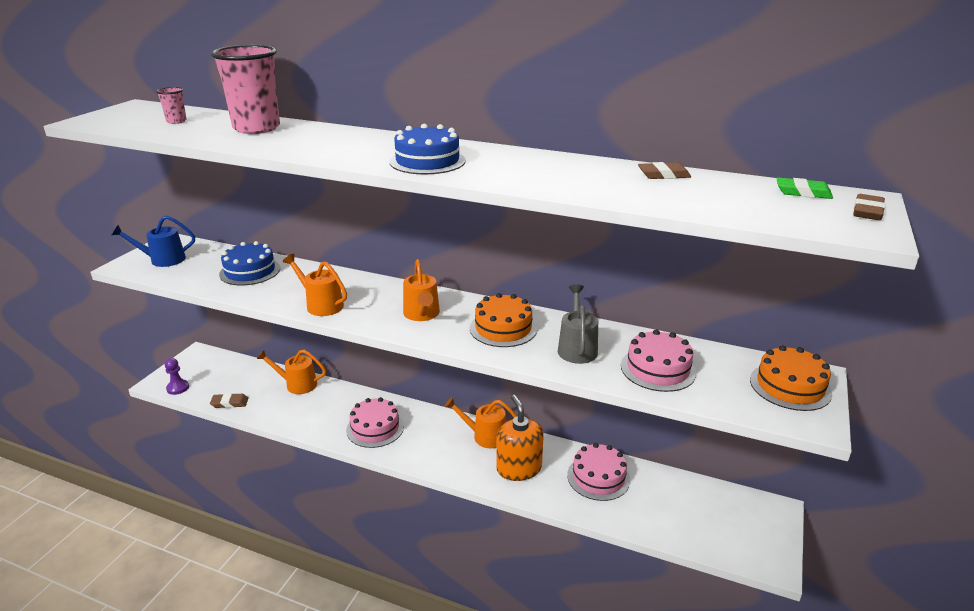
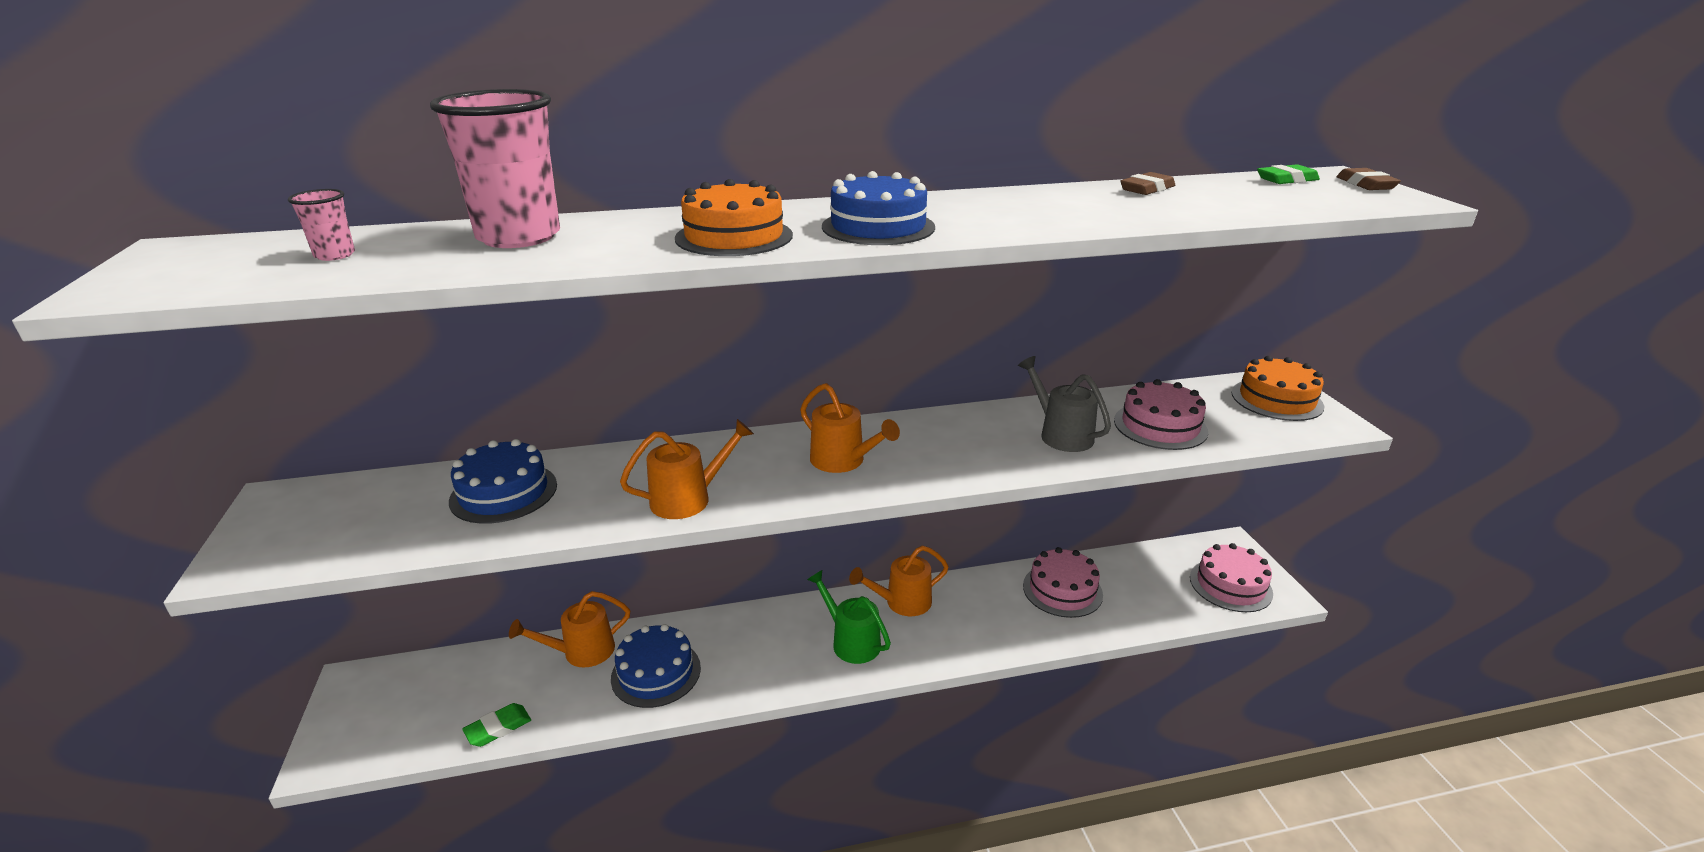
camera: 35 degrees left, 0 degrees up
blue watering can [112,215,195,267] -> none
purple pawn [165,358,189,395] -> none
brown eraser [210,393,249,408] -> green eraser [462,703,531,747]
orange watering can [283,254,347,316] -> orange watering can turned 150 degrees clockwise [620,419,754,519]
pink cake [346,397,404,448] -> pink cake moved to [1190,543,1273,612]
orange cake [470,293,537,347] -> orange cake moved to [675,179,793,256]
orange soap dispenser [496,395,544,481] -> none
none -> blue cake [611,624,701,708]
none -> green watering can [807,570,891,664]

